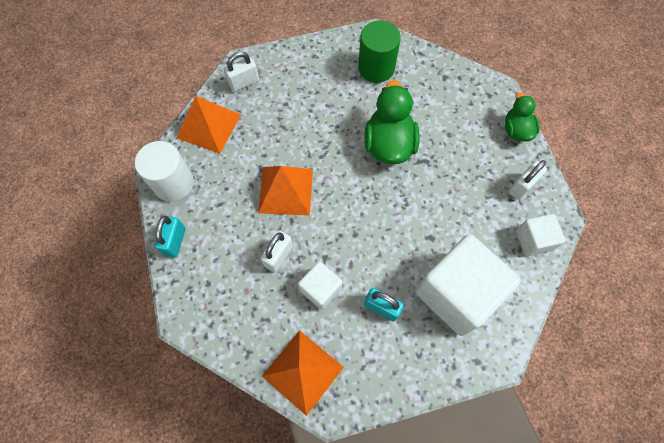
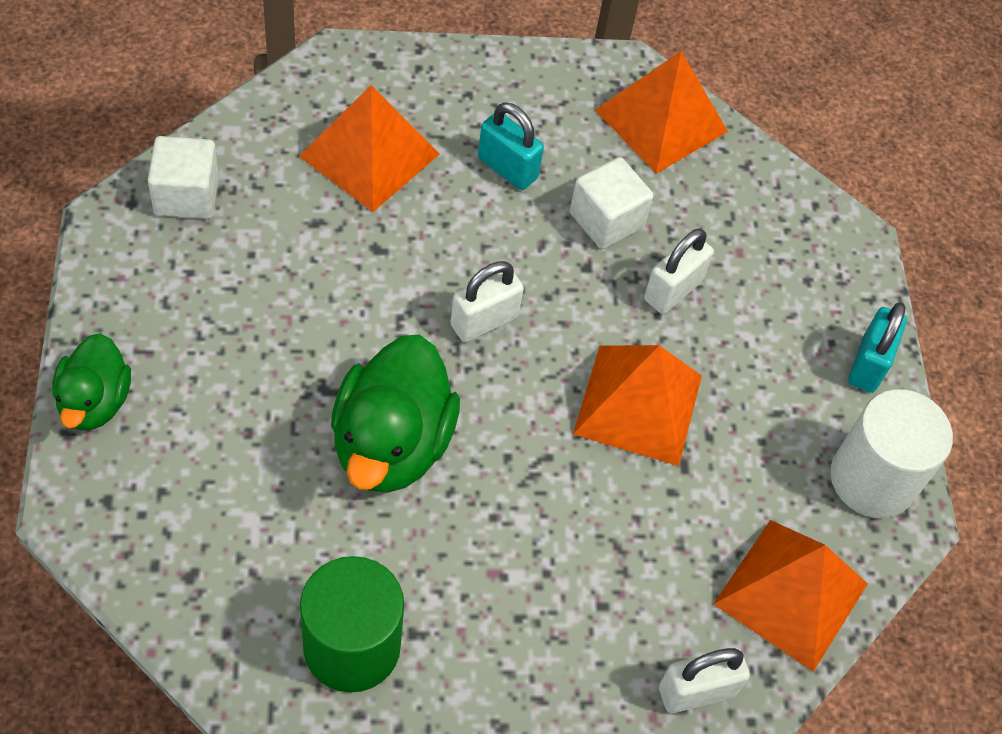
camera: 175 degrees left, 10 degrees down
white cube [415,234,521,336] -> orange pyramid [299,85,440,212]
white padlock [509,160,547,200] -> white padlock moved to [450,261,524,342]

